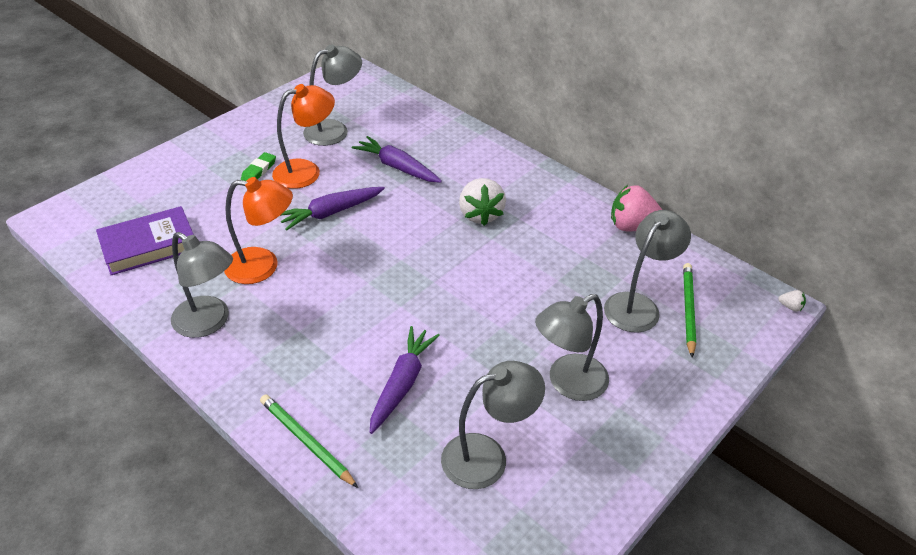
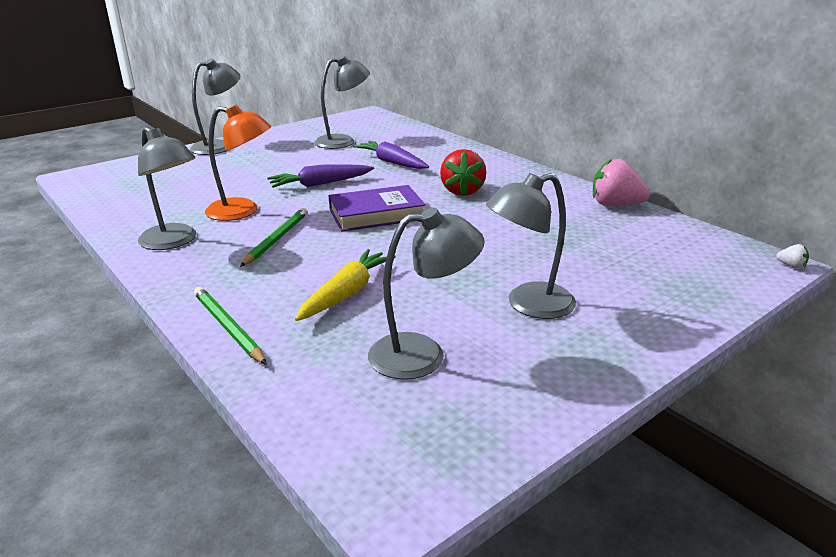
camera: 10 degrees right, 15 degrees down
purple book [96,206,194,275] -> purple book moved to [329,185,425,232]
green eraser [241,152,276,181] -> none
orange lamp [272,84,335,189] -> none
purple carrot [370,326,440,434] -> yellow carrot [295,249,396,321]
white strawberry [459,178,506,226] -> red strawberry [440,149,486,196]
grey lamp [604,210,691,333] -> grey lamp moved to [190,58,240,155]
green pencil [683,263,696,358] -> green pencil moved to [240,208,307,267]

